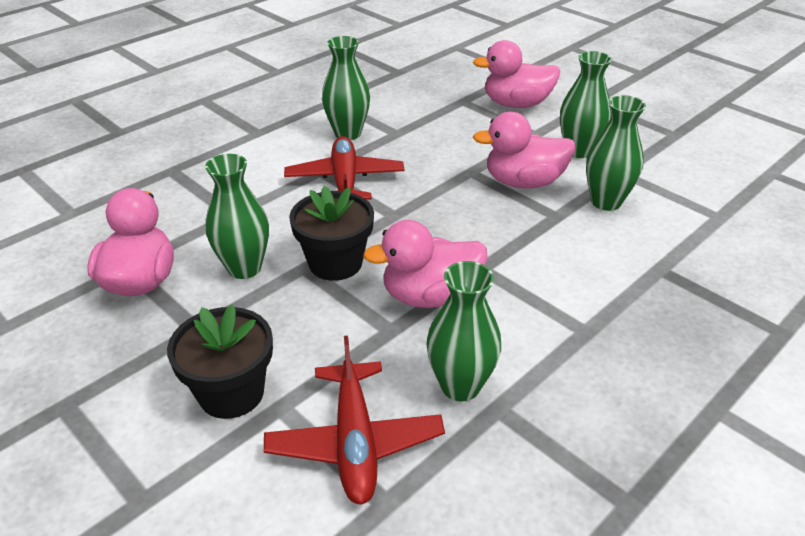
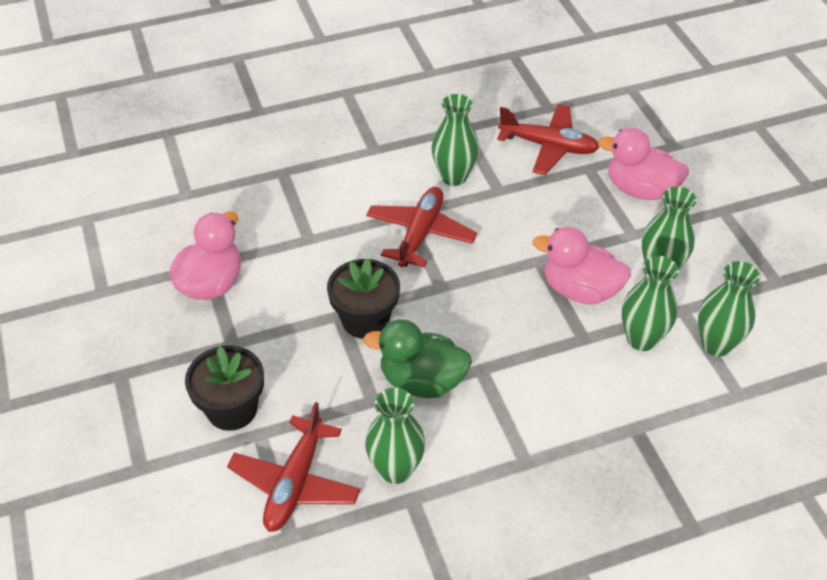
camera: 25 degrees right, 10 degrees up
green vase [205,154,269,279] -> green vase moved to [698,261,760,357]
pink duck [363,220,487,308] -> green duck [363,319,472,398]
none -> red plane [497,104,600,175]

